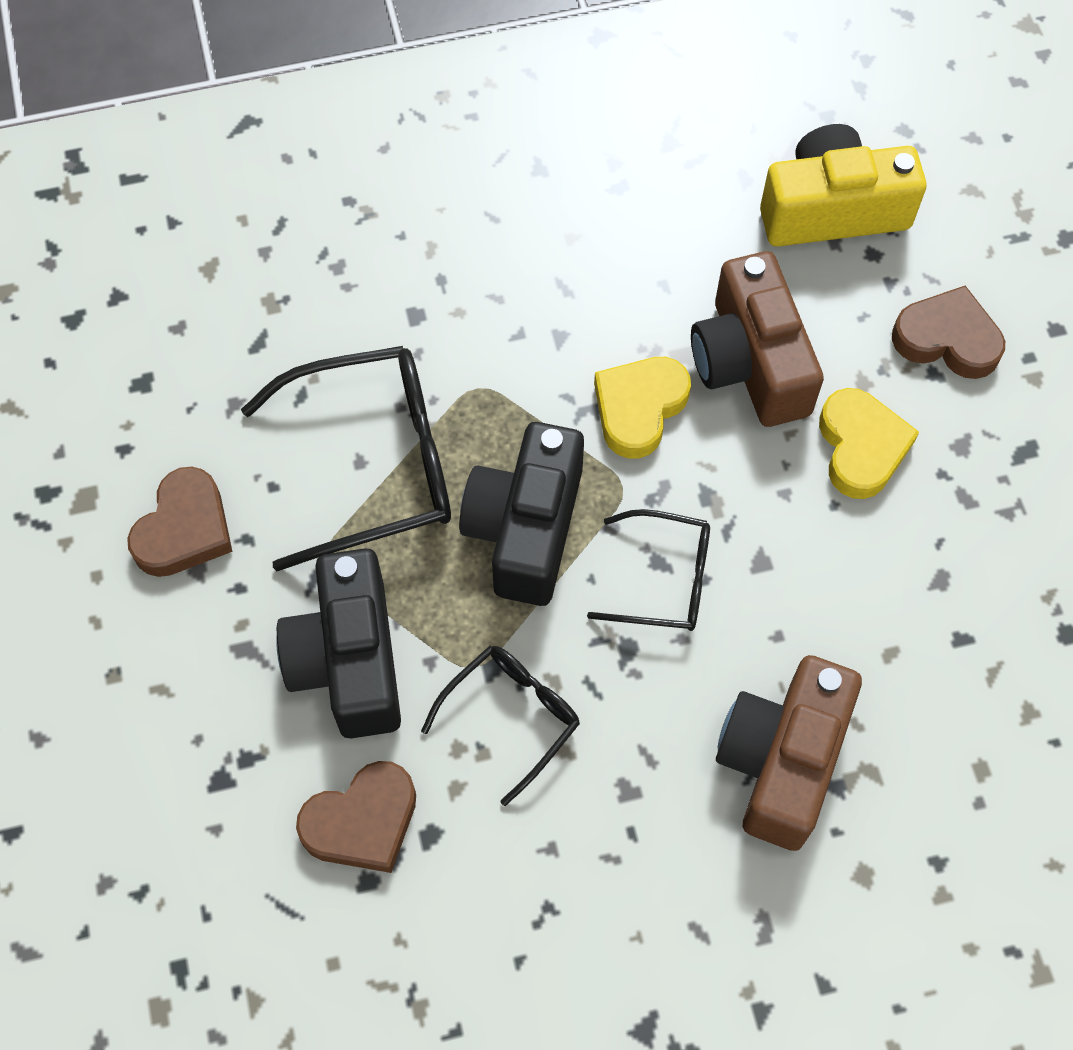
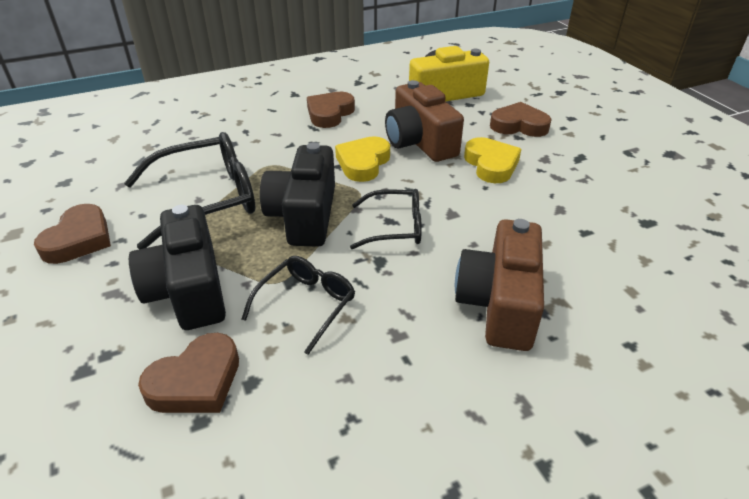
camera: 10 degrees left, 25 degrees down
none -> brown heart [307,92,355,128]

